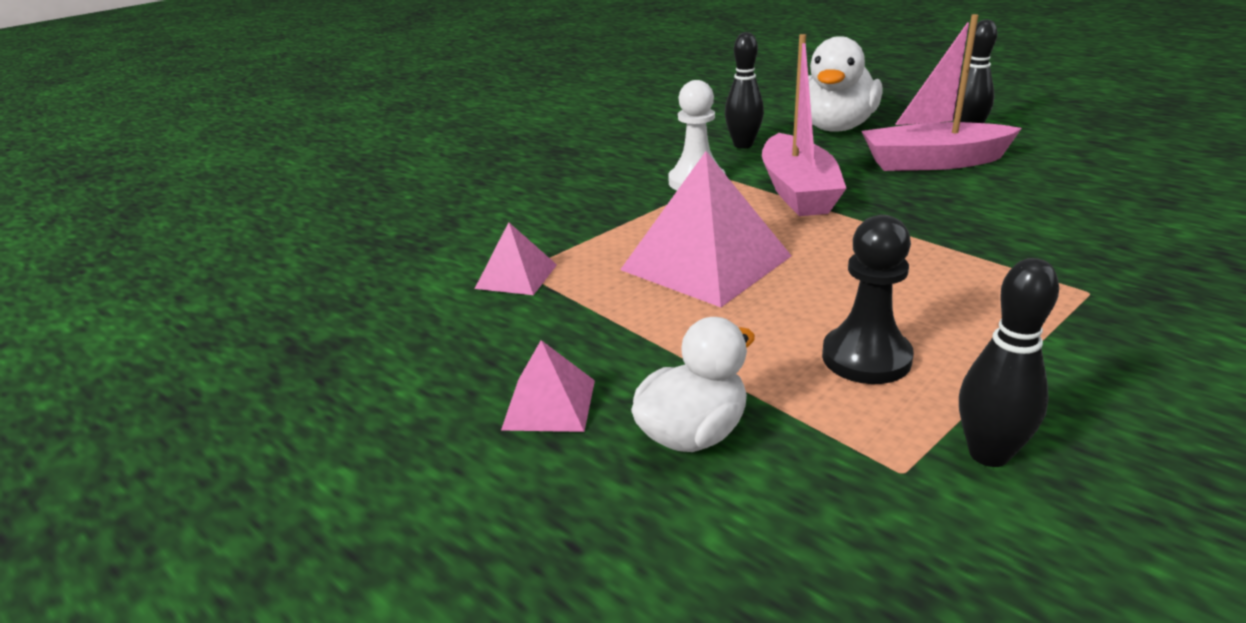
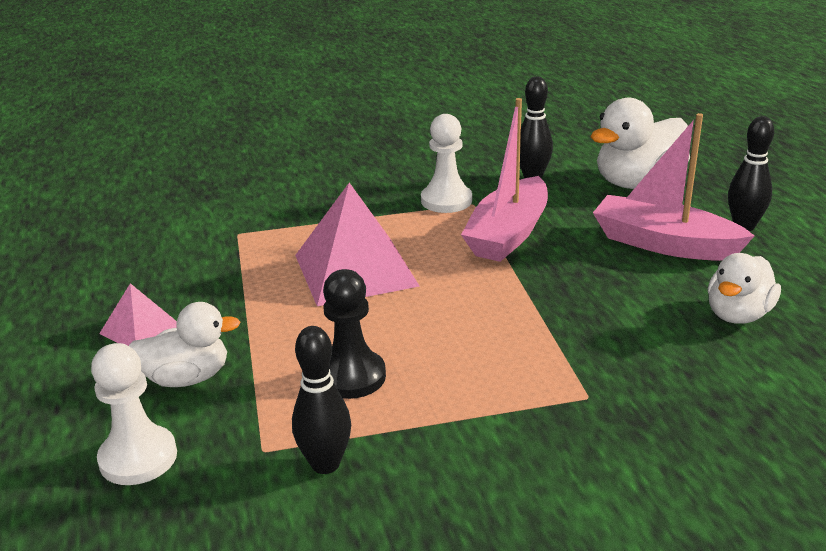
camera: 30 degrees right, 0 degrees up
pink pyramid [475,222,557,295] -> none
none -> white pawn [91,343,177,485]
none -> white duck [708,253,781,324]

